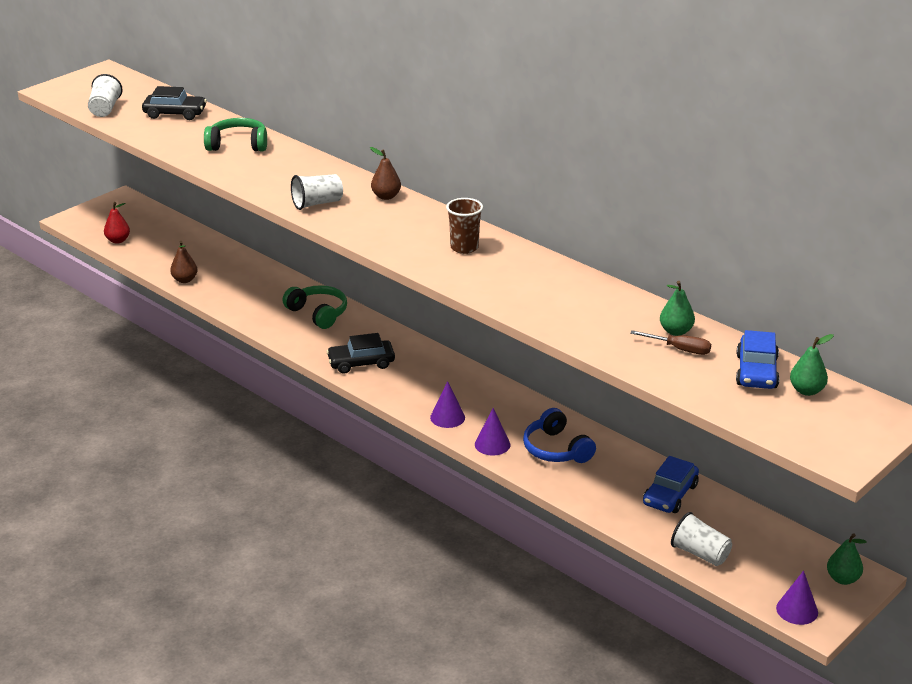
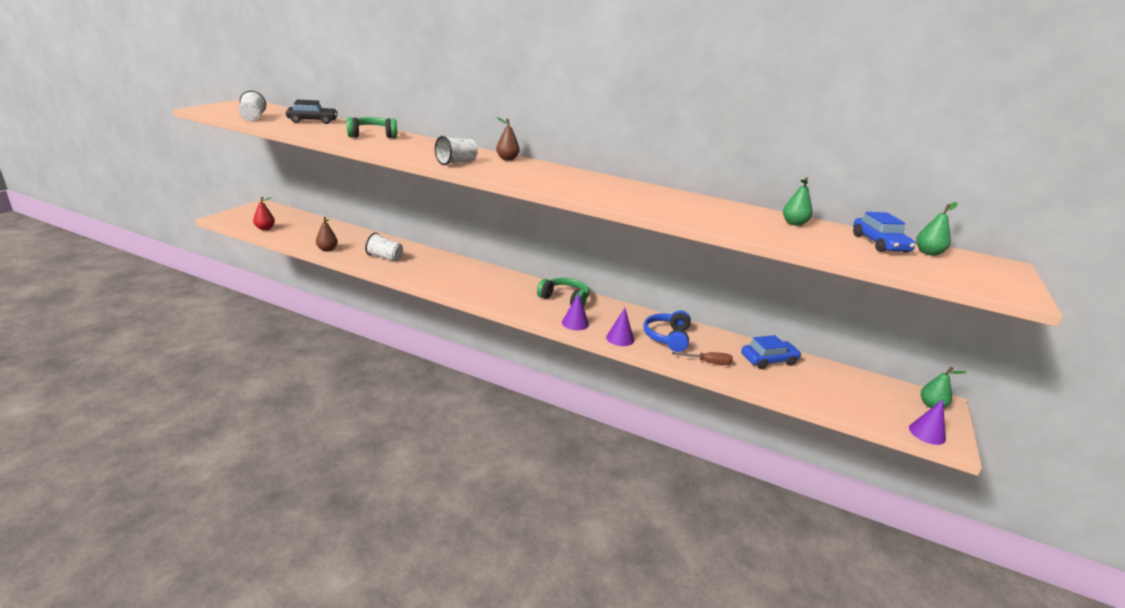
camera: 20 degrees left, 5 degrees down
green headphones [282,285,347,329] -> green headphones moved to [537,278,589,307]
black car [326,333,395,374] -> none
brown cup [446,198,483,254] -> none
blue headphones [523,408,596,463] -> blue headphones turned 60 degrees clockwise [644,310,691,352]
brown screwdriver [630,330,711,355] -> brown screwdriver moved to [672,352,733,365]
blue car [643,456,699,513] -> blue car turned 120 degrees counterclockwise [741,335,801,369]
white cup [671,512,732,566] -> white cup moved to [365,233,403,261]

